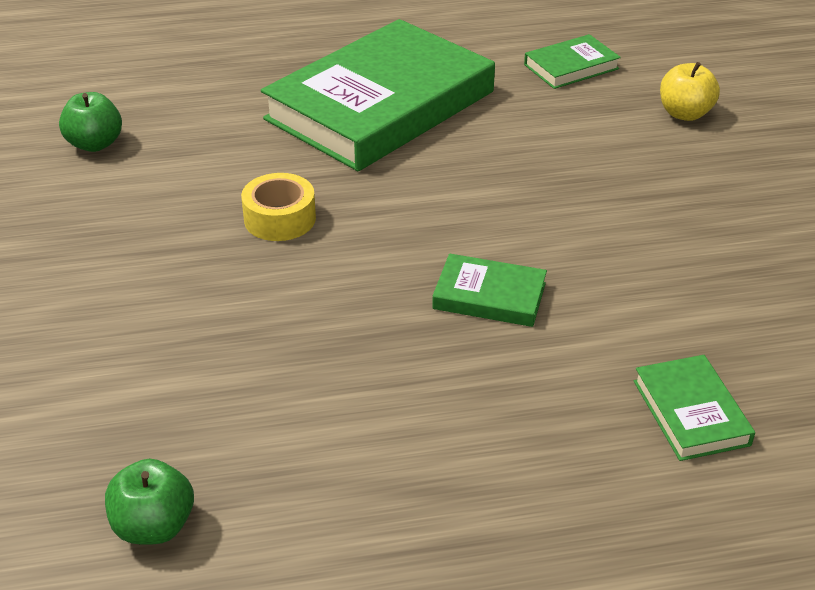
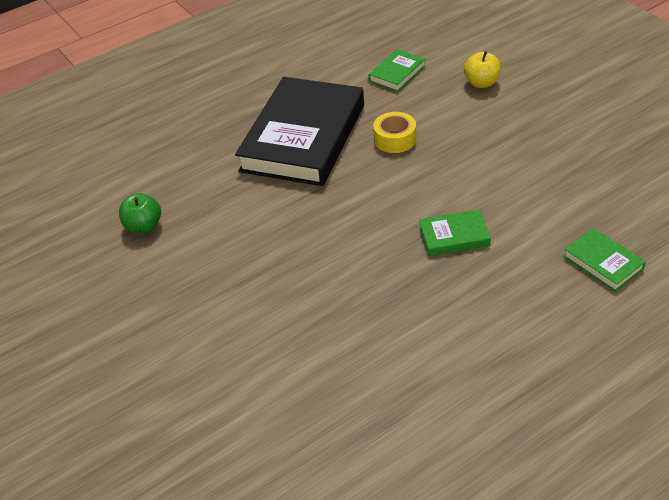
camera: 20 degrees left, 5 degrees up
green apple [105,459,194,545] -> none
yellow tape [241,173,316,241] -> yellow tape moved to [373,112,416,153]
green book [261,19,495,171] -> black book [235,77,364,186]

